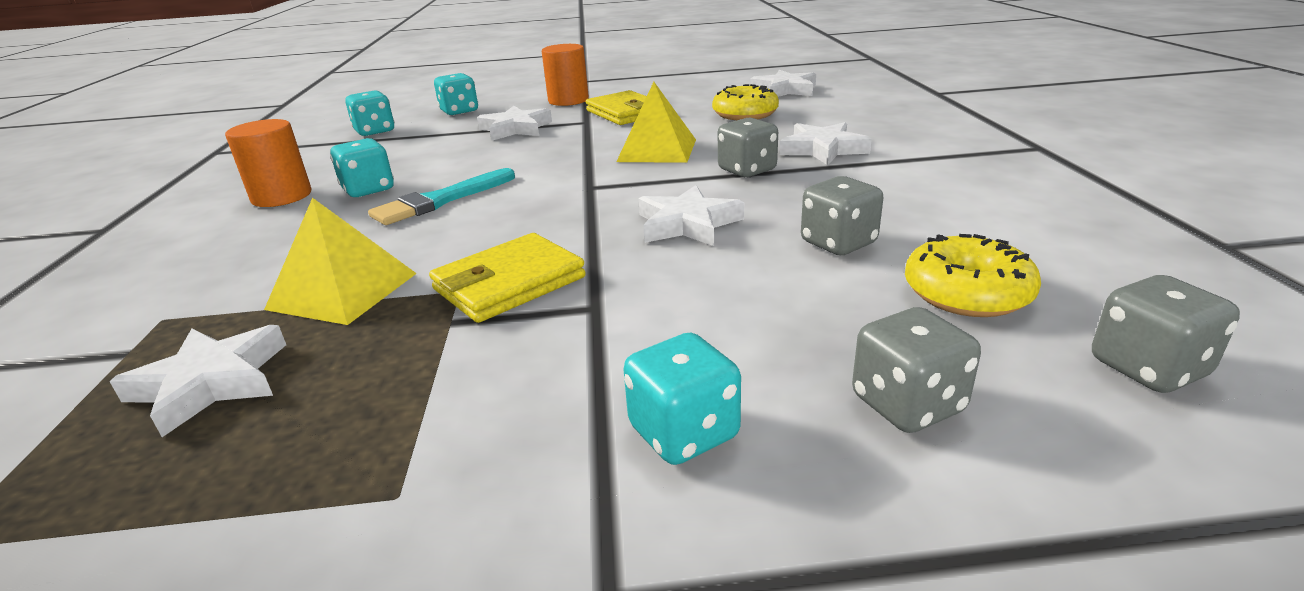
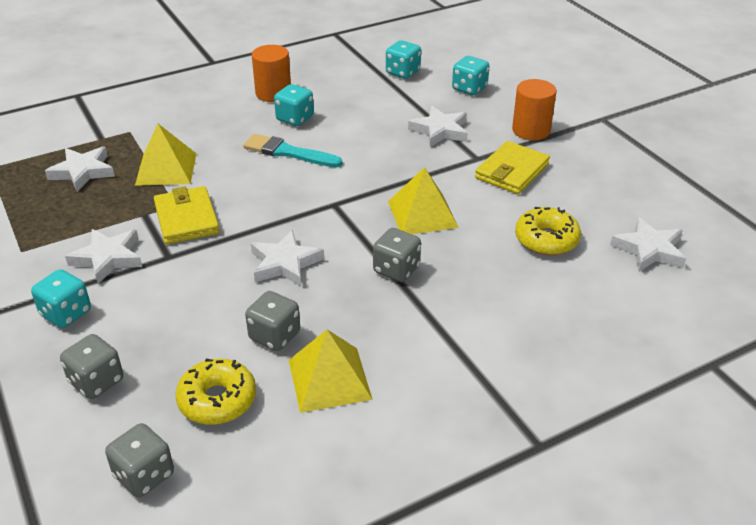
camera: 65 degrees right, 10 degrees up
yellow wallet [429,233,586,323] -> yellow wallet turned 45 degrees clockwise [154,186,219,244]
white star [780,122,872,165] -> white star moved to [65,229,142,284]
none -> yellow pyramid [289,330,373,413]

